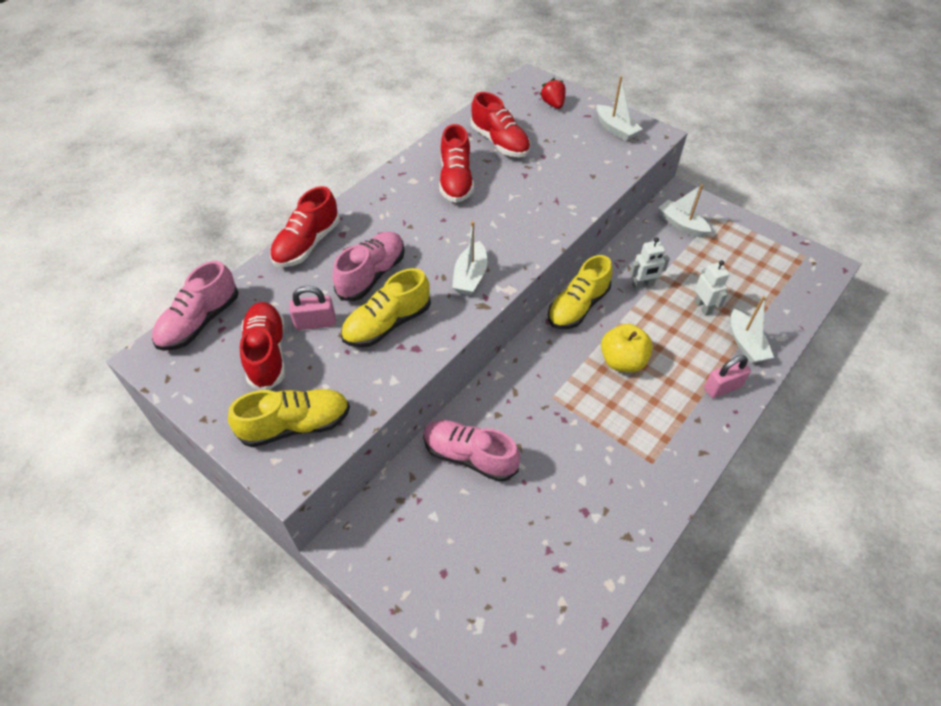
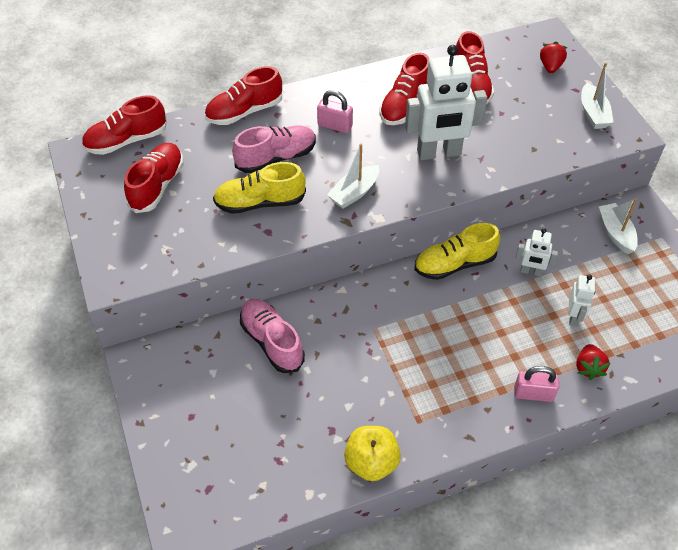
camera: 30 degrees right, 0 degrees up
pink shoe [152,261,239,351] -> red shoe [82,95,167,155]
yellow shoe [228,389,350,447] -> none
pink padlock [289,286,336,330] -> pink padlock moved to [317,90,353,133]
yellow apple [601,324,653,373] -> yellow apple moved to [344,426,401,481]
white boat [731,296,774,363] -> red strawberry [576,344,610,380]
none -> white robot [405,45,487,160]

